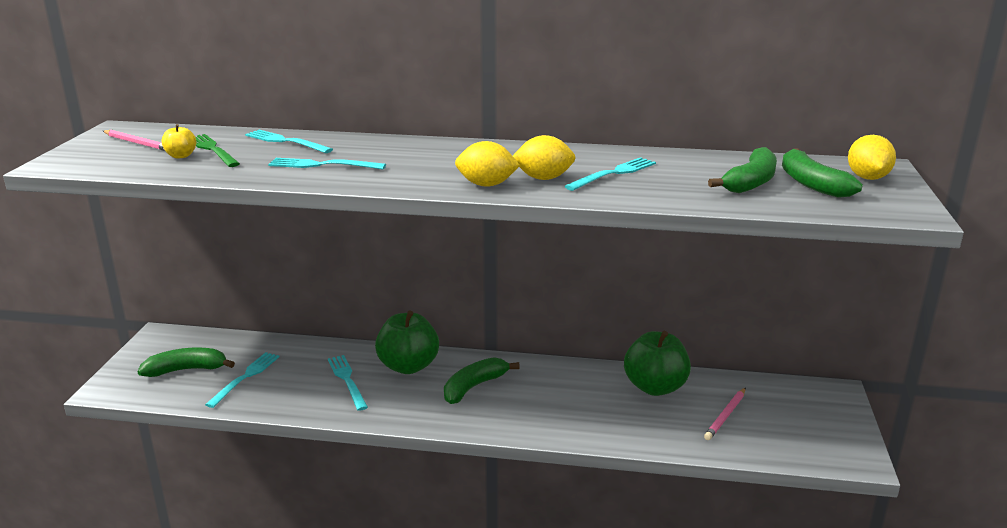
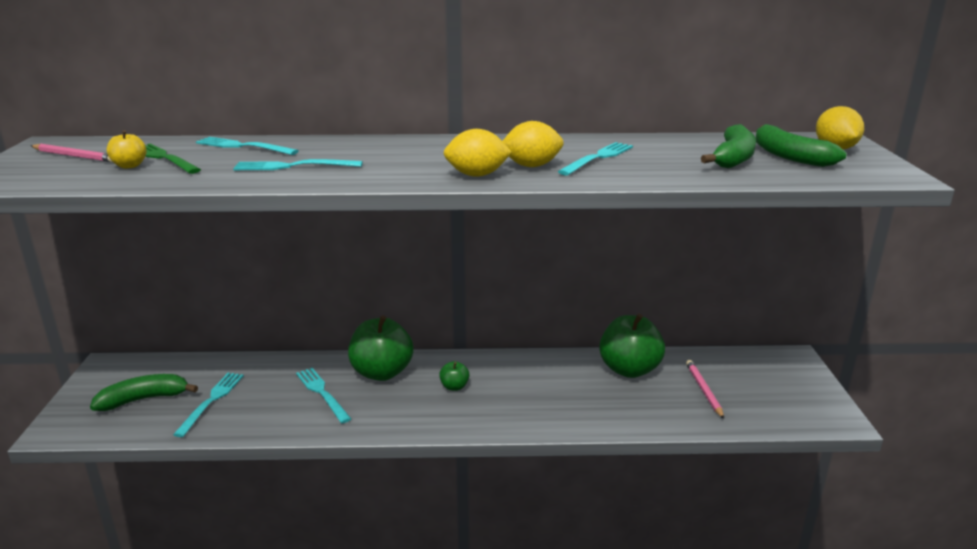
camera: 10 degrees left, 0 degrees up
green banana [444,357,520,404] -> green apple [439,361,469,391]
pink pencil [704,388,746,440] -> pink pencil turned 150 degrees clockwise [686,360,724,419]

